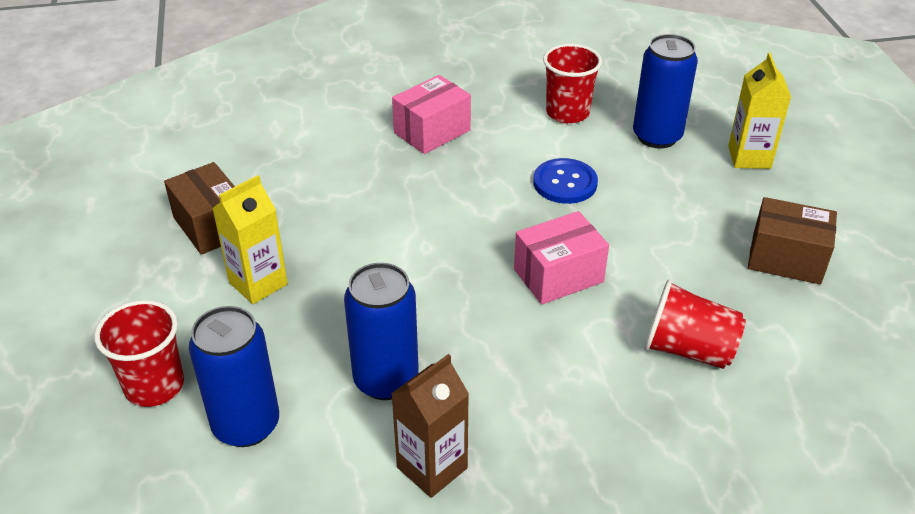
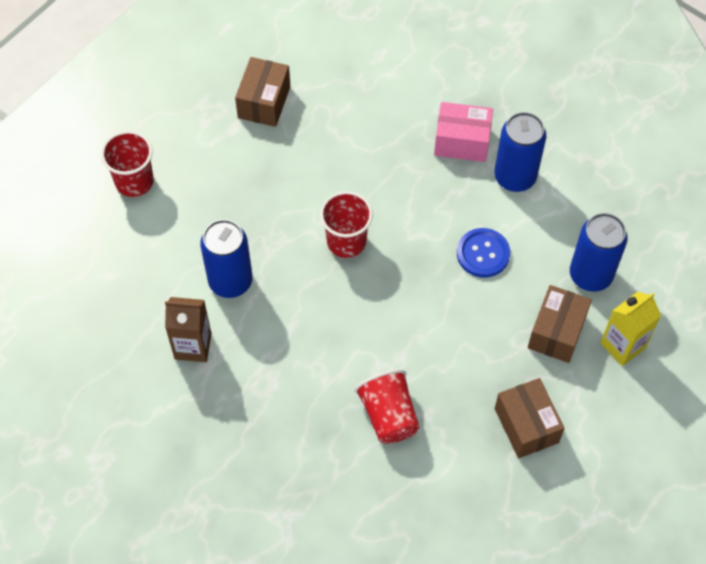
camera: 50 degrees right, 20 degrees up
blue can [189,306,279,447] -> blue can moved to [494,112,546,192]
yellow carton [212,175,288,304] -> none
pink box [514,211,609,304] -> none
red cup [543,44,602,124] -> red cup moved to [320,191,373,258]
none -> brown box [528,285,592,363]

